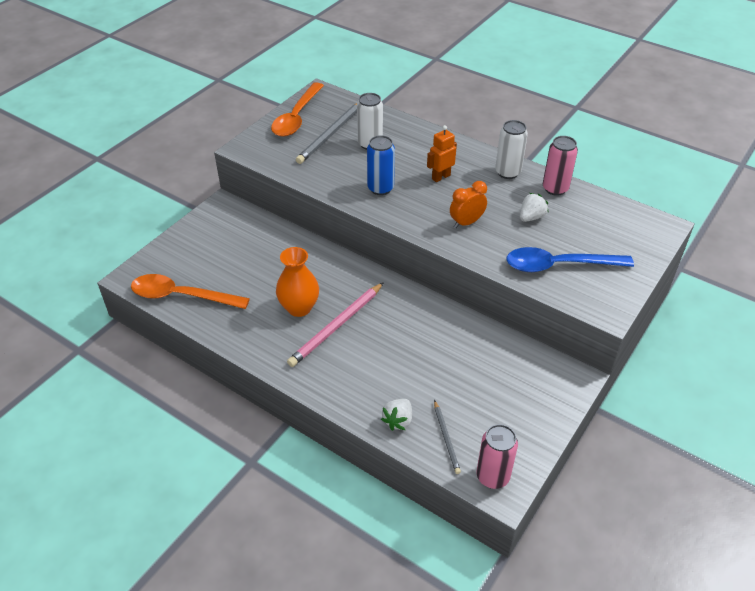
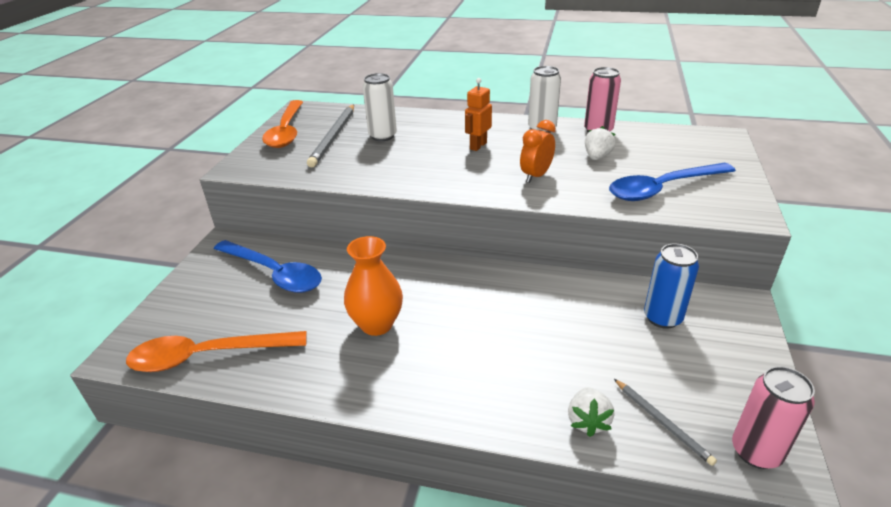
camera: 20 degrees left, 10 degrees down
pink pencil [287,282,384,367] -> none
blue can [367,135,395,195] -> blue can moved to [644,244,699,329]
none -> blue spoon [214,240,322,293]

